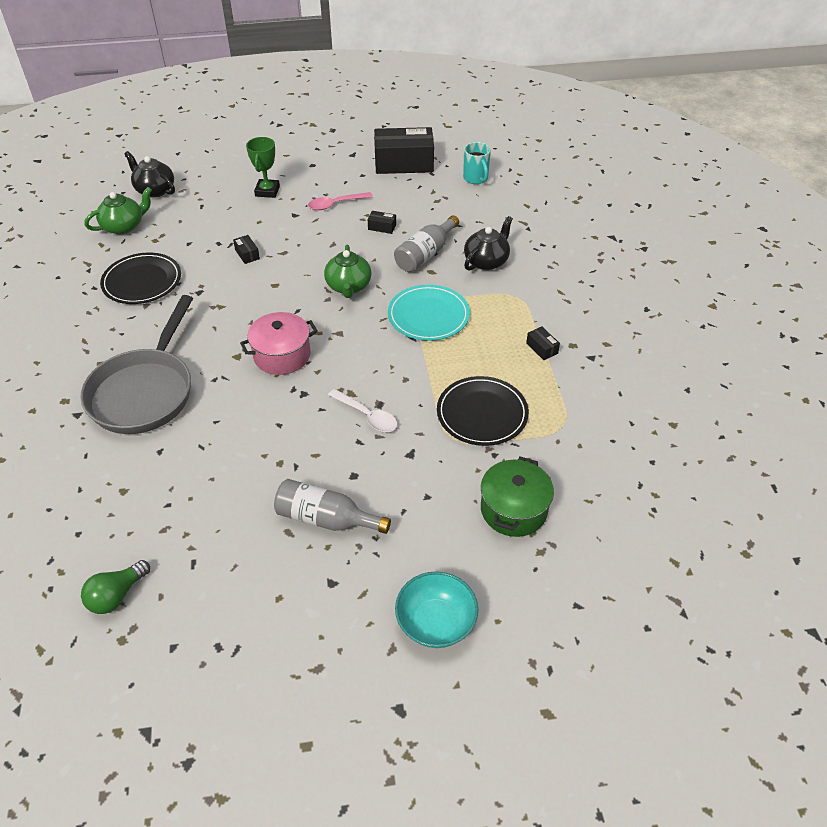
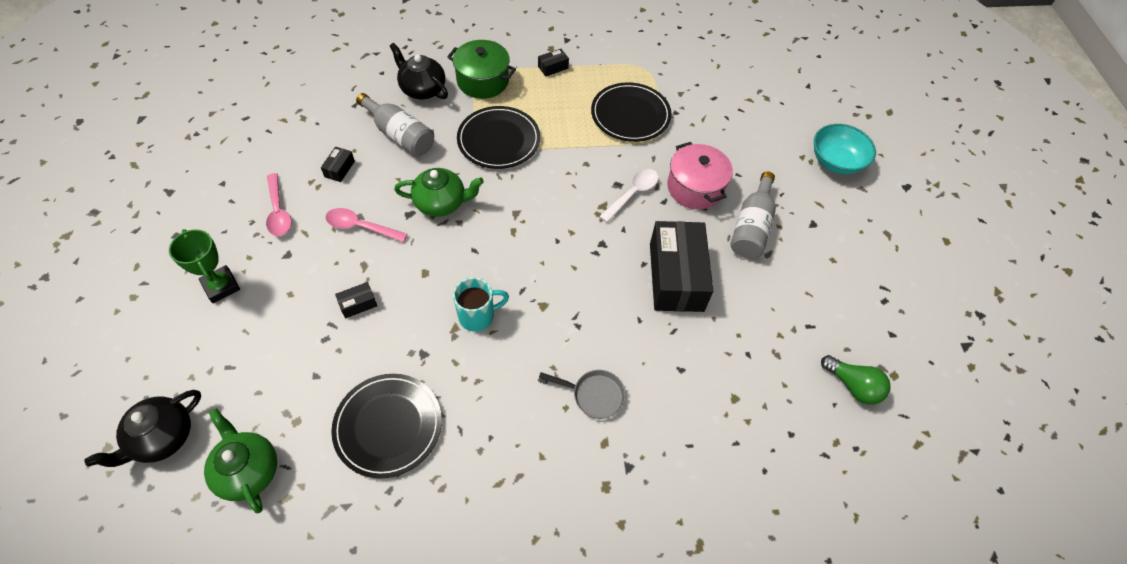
camera: 90 degrees left, 10 degrees up
grey pan [80,295,193,434] -> grey pan [539,370,626,419], size x0.42
pink pot [240,312,318,375] -> pink pot moved to [667,142,733,210]
green trophy [246,137,280,198] -> green trophy turned 45 degrees clockwise [169,229,240,303]
black box [374,127,434,174] -> black box moved to [650,221,713,312]
turquoise plate [388,285,470,341] -> black plate [457,106,540,169]
turquoise mug [463,142,491,184] -> turquoise mug moved to [453,277,509,332]
green pot [481,456,554,537] -> green pot moved to [447,40,516,99]
none -> pink spoon [325,208,408,242]

